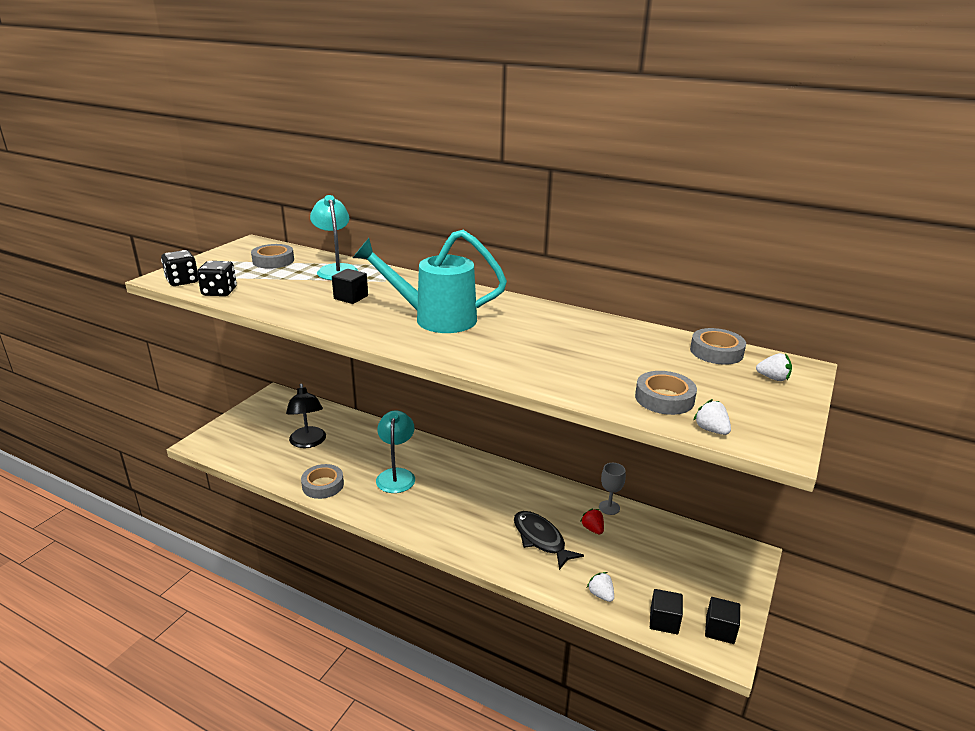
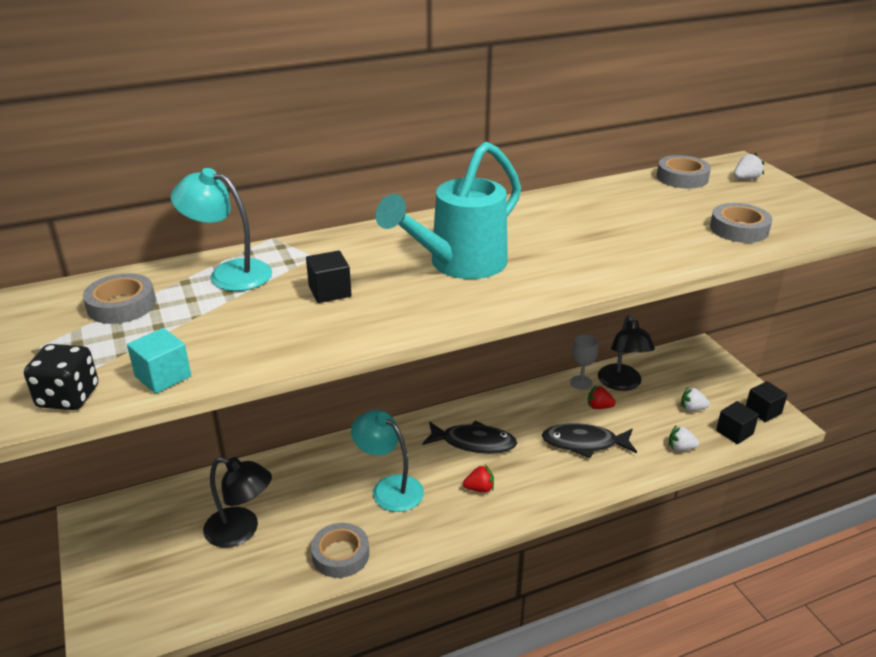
camera: 50 degrees left, 5 degrees up
black dice [197,261,237,296] -> turquoise cube [127,328,191,394]
white strawberry [693,399,731,435] -> white strawberry moved to [681,388,710,411]
none -> black fish [422,420,517,454]
none -> red strawberry [463,465,494,492]
none -> black lamp [598,315,655,391]

